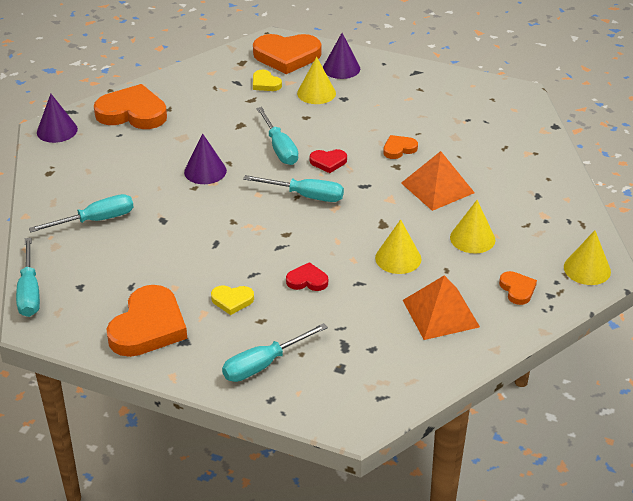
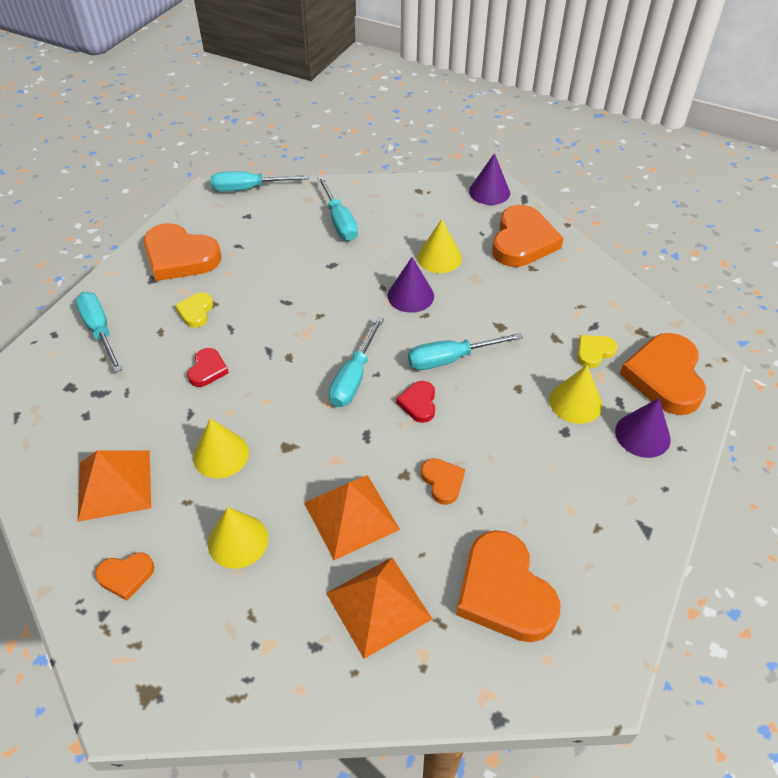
camera: 95 degrees right, 10 degrees up
yellow cone [564,230,611,285] -> yellow cone moved to [417,219,462,273]
none -> orange pyramid [326,557,432,659]
none -> orange heart [456,530,560,642]

